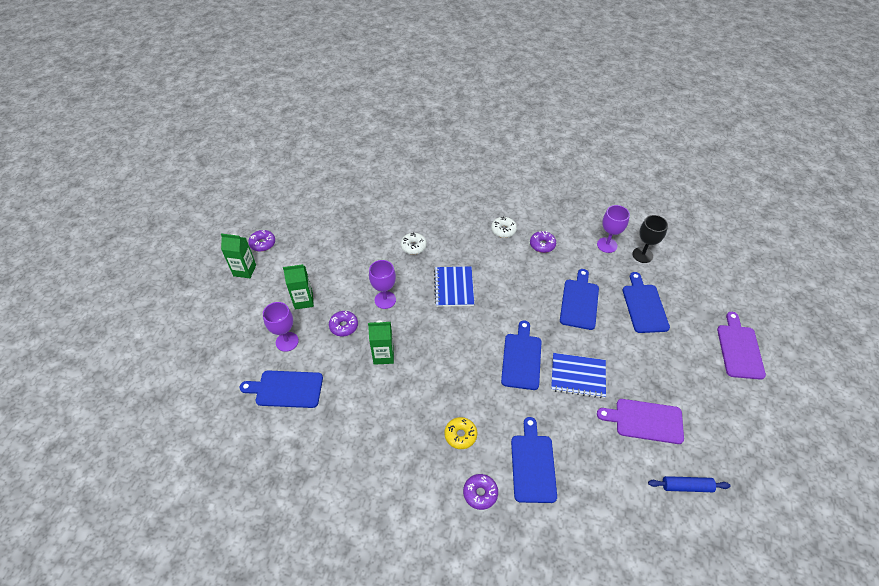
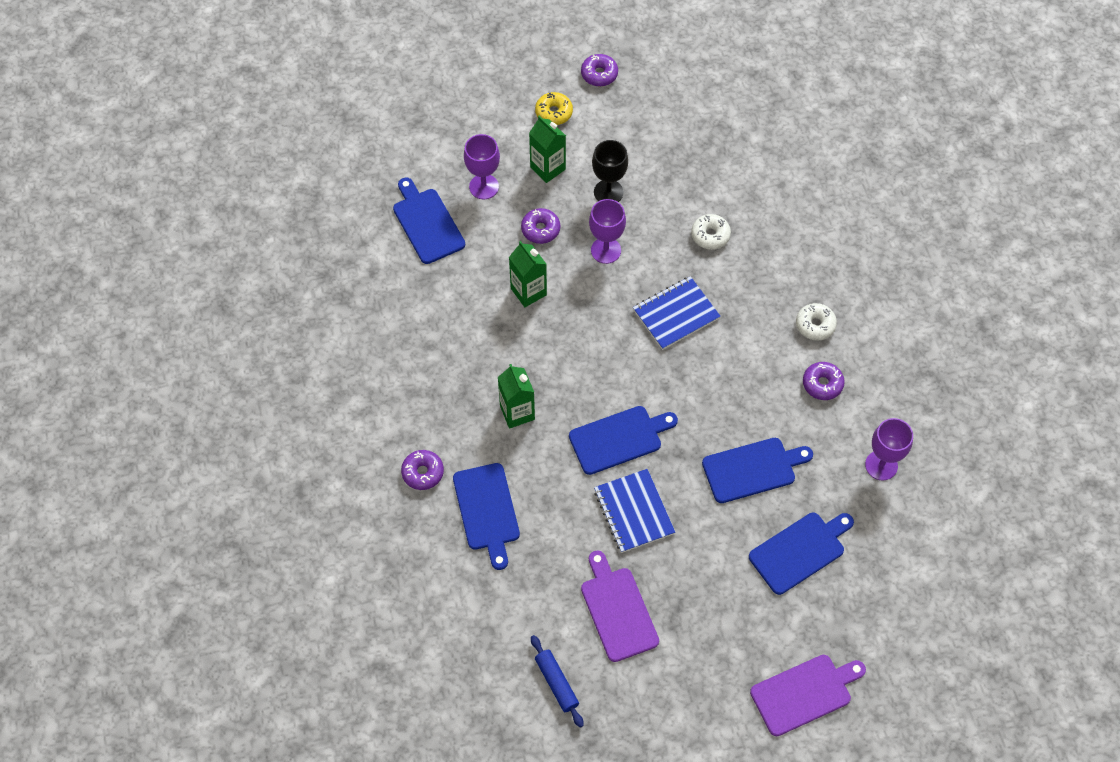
camera: 60 degrees right, 10 degrees up
green carton [221,234,256,278] -> green carton moved to [498,364,535,429]
yellow donut [444,417,477,449] -> yellow donut moved to [535,92,573,125]
blue cutting board [511,417,557,503] -> blue cutting board turned 105 degrees clockwise [453,463,520,570]
black goblet [632,215,668,263] -> black goblet moved to [592,140,628,202]

